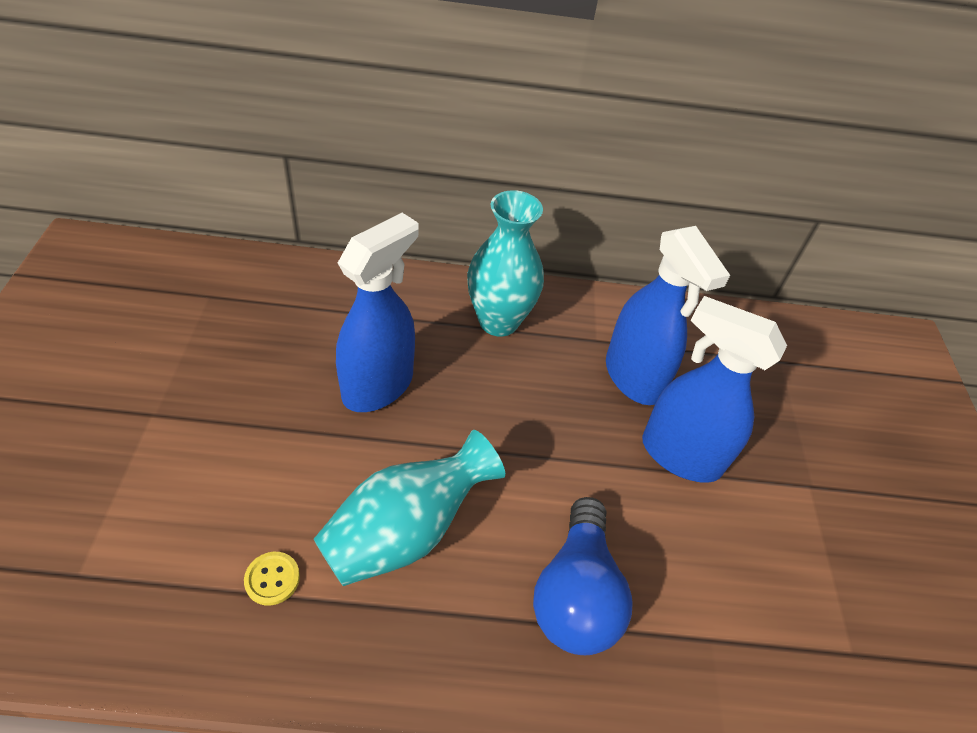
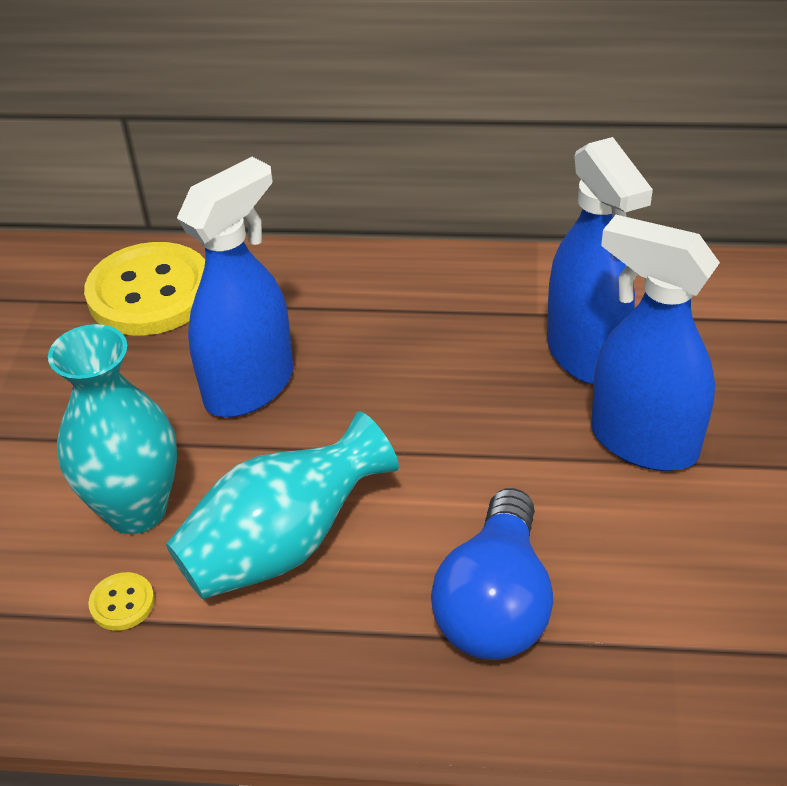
camera: 10 degrees right, 5 degrees down
turquoise vase [467,190,544,336] -> turquoise vase moved to [48,324,177,534]
none -> yellow button [84,242,205,336]

